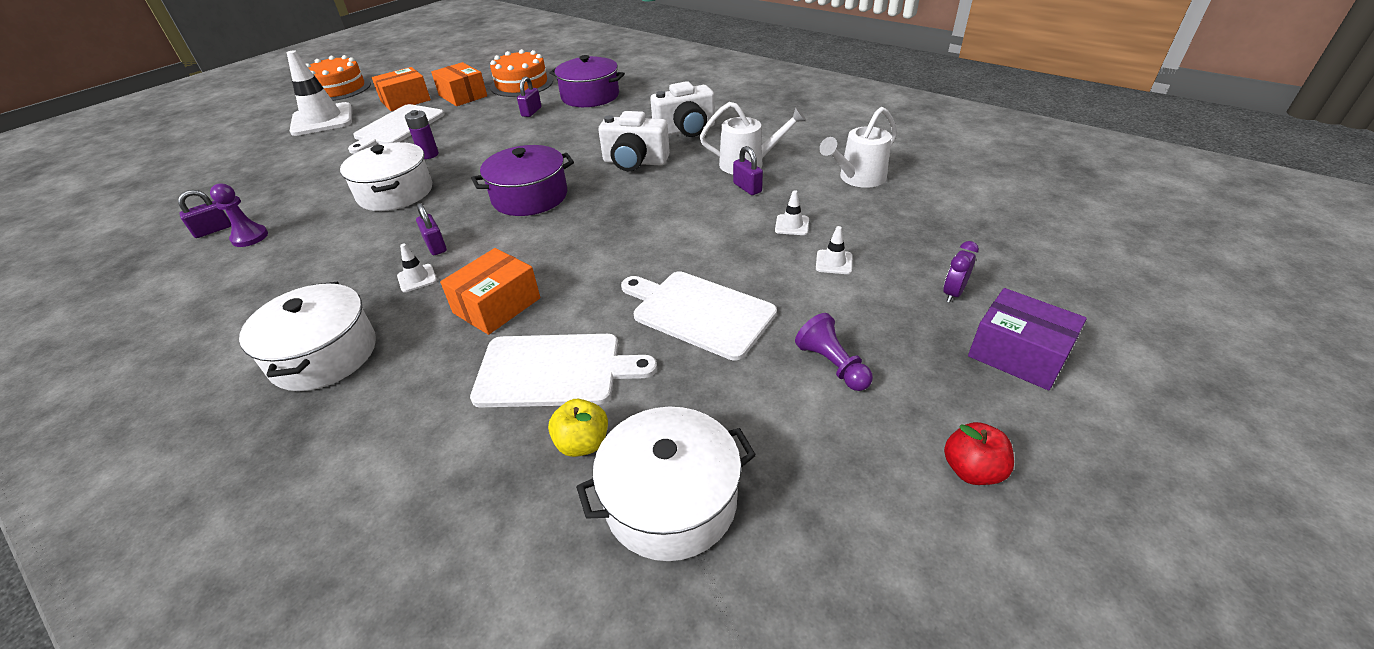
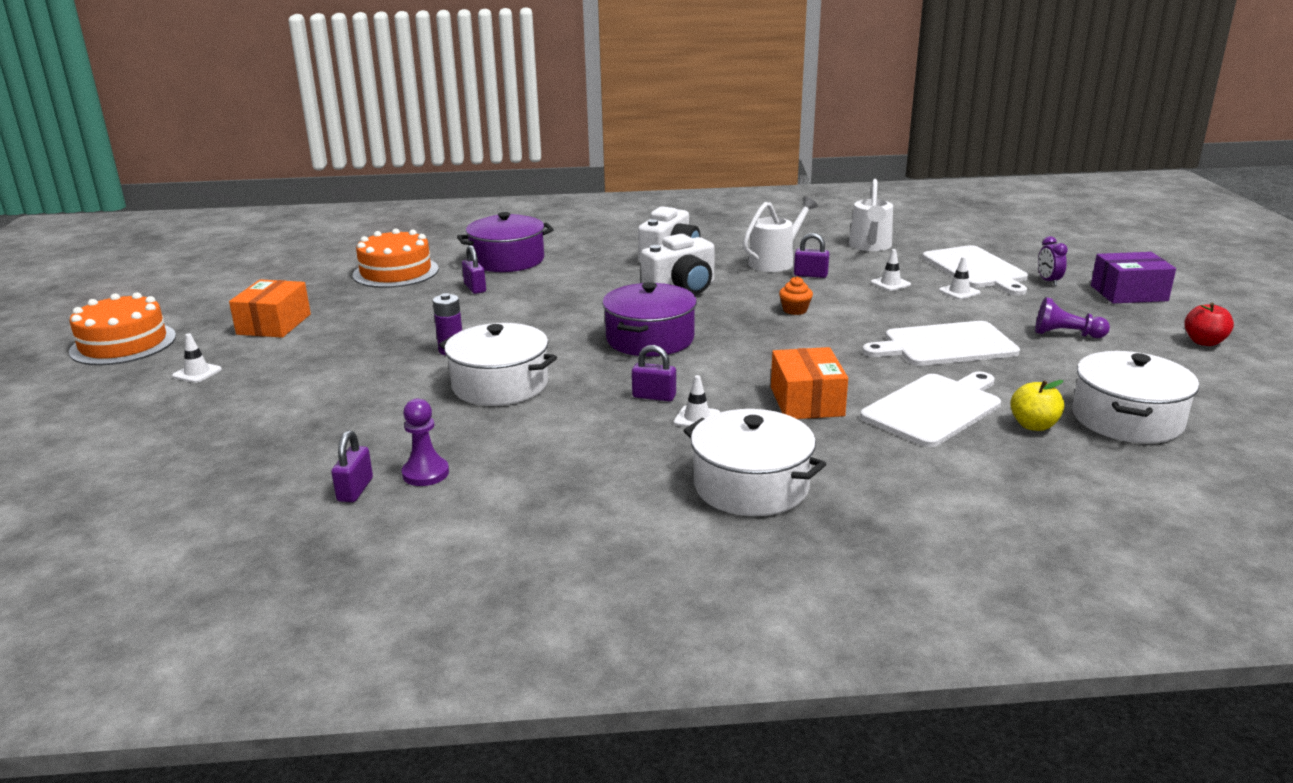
camera: 45 degrees left, 15 degrees down
white traffic cone [287,50,352,136] -> white traffic cone [172,333,222,383], size x0.41
white cutting board [348,104,444,154] -> white cutting board moved to [922,245,1028,295]
orange box [431,62,487,106] -> none
none -> orange cupcake [779,276,813,315]

